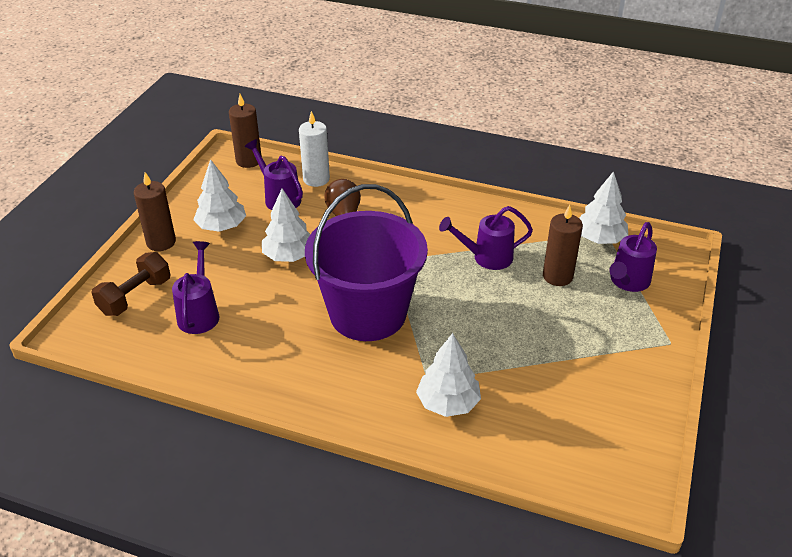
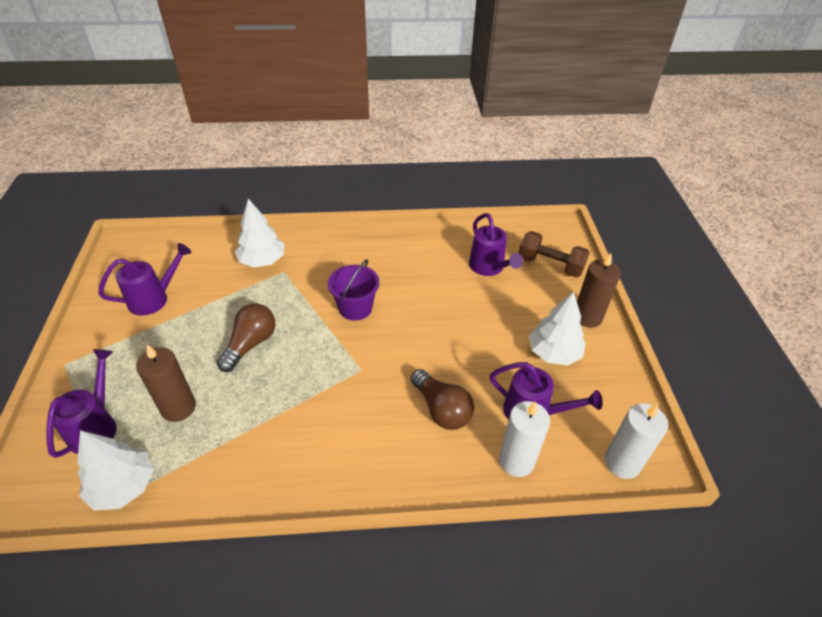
camera: 155 degrees right, 5 degrees up
brown dumbbell [91,252,170,316] -> brown dumbbell turned 75 degrees counterclockwise [519,231,590,277]
brown candle [229,94,262,168] -> white candle [605,403,668,479]
white tree [262,189,310,262] -> none
purple bucket [305,184,428,341] -> purple bucket [328,259,379,321], size x0.47
purple watering can [439,206,533,270] -> purple watering can moved to [98,243,192,315]
none -> brown light bulb [217,304,275,372]

